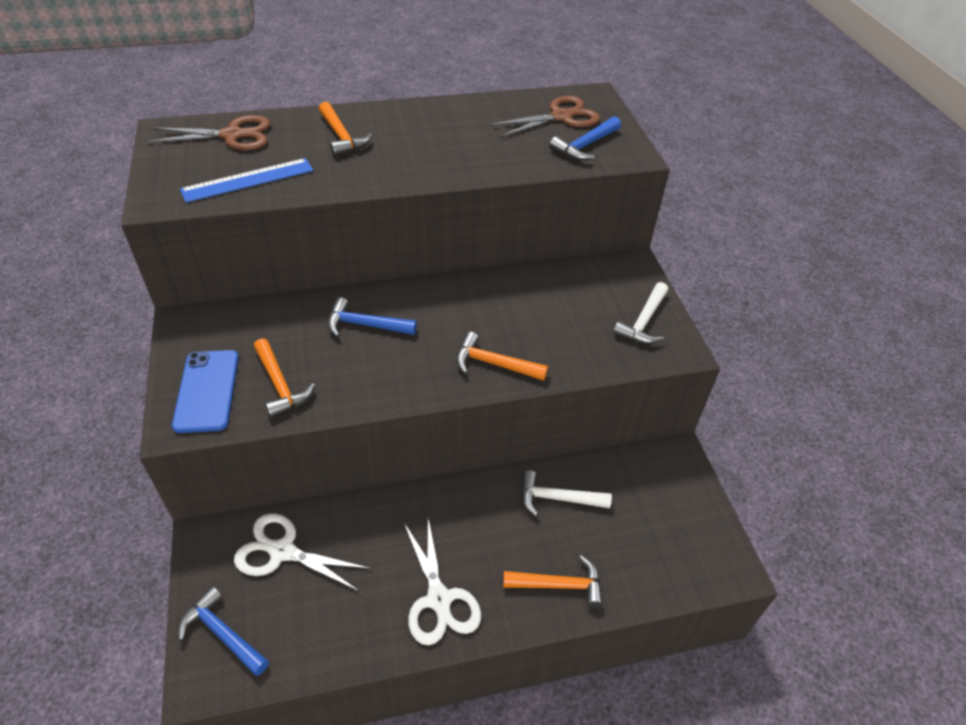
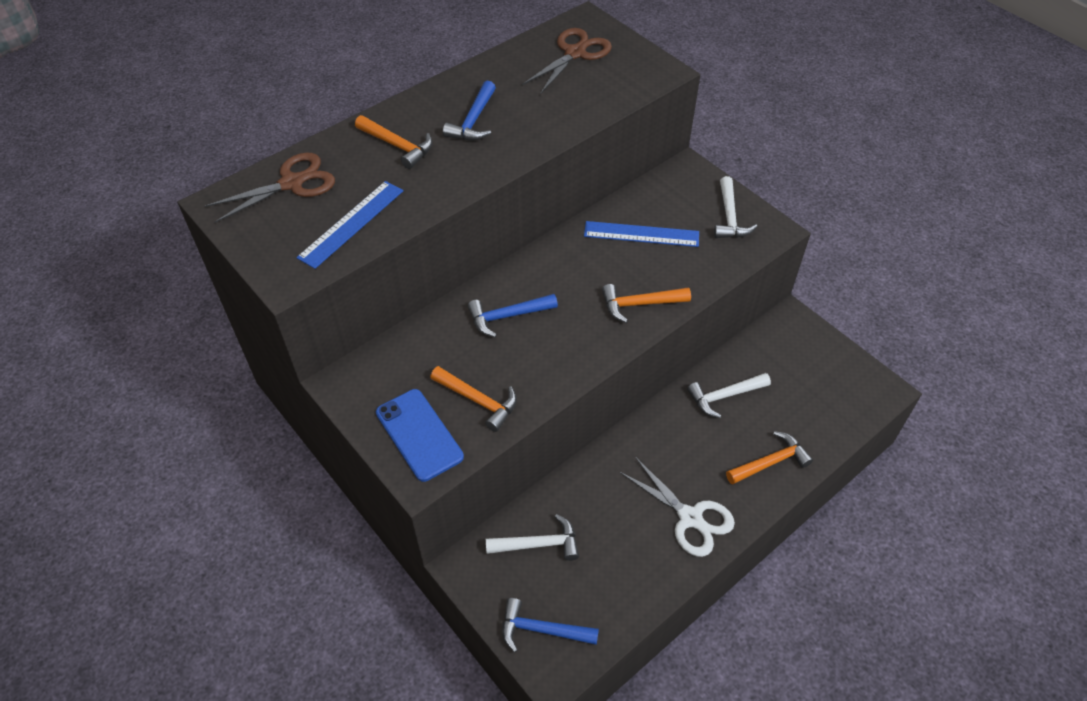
camera: 25 degrees left, 5 degrees up
white scissors [234,513,371,592] -> white hammer [486,514,579,561]
blue hammer [549,116,621,160] -> blue hammer moved to [443,81,496,140]
none -> blue ruler [584,221,699,247]

